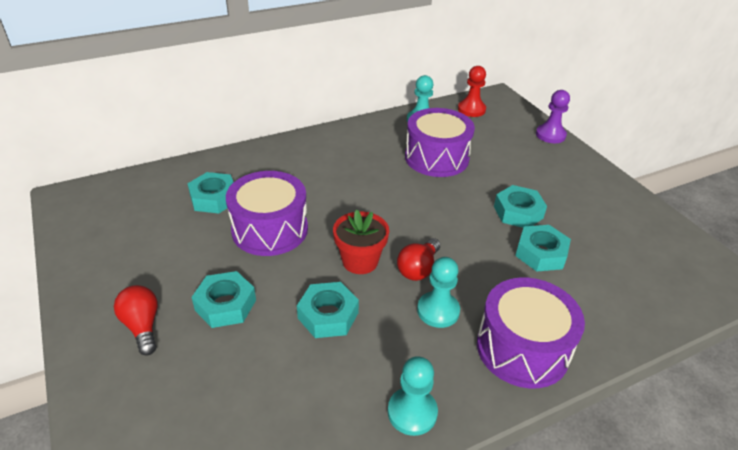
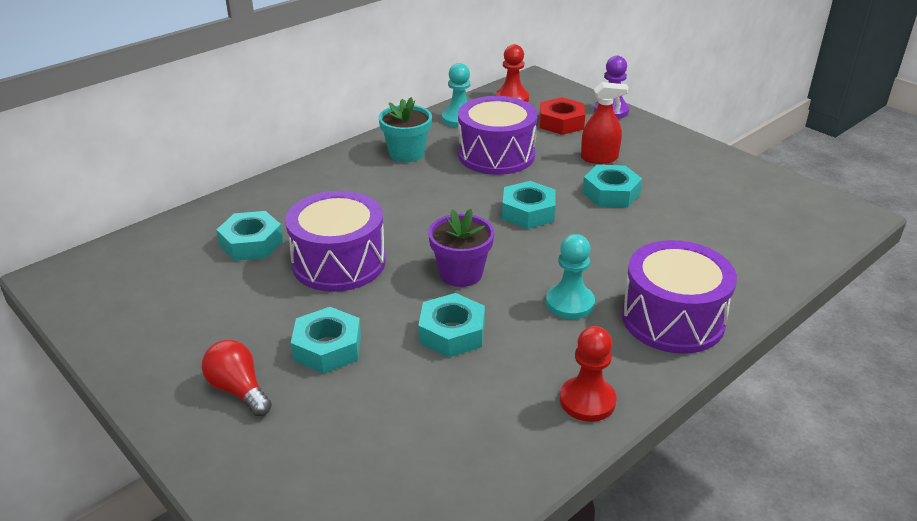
camera: 15 degrees left, 5 degrees down
red flower pot [333,210,389,274] -> purple flower pot [428,209,494,287]
turquoise pawn [388,356,438,436] -> red pawn [560,326,617,422]
red light bulb [397,238,440,281] -> none
turquoise nut [515,225,571,272] -> turquoise nut moved to [502,181,556,229]
none -> turquoise flower pot [379,97,432,162]
none -> red nut [539,97,585,135]
none -> red spray bottle [581,82,629,164]

